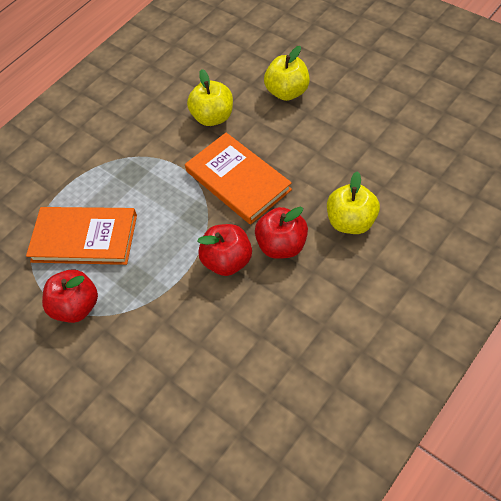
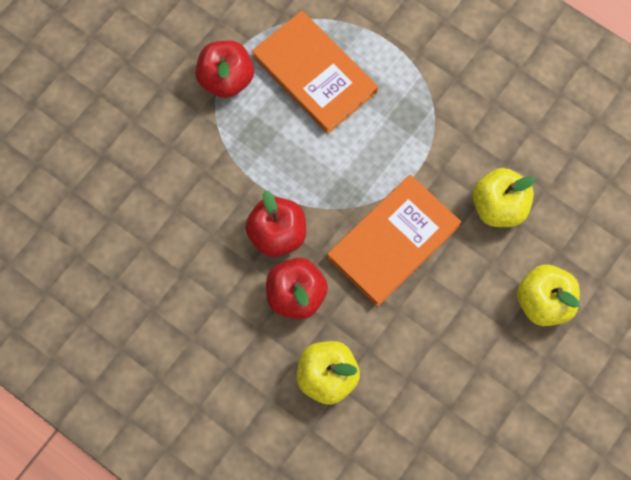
camera: 80 degrees right, 15 degrees up
orange book [26,207,137,265] -> orange book turned 45 degrees counterclockwise [252,11,378,134]

